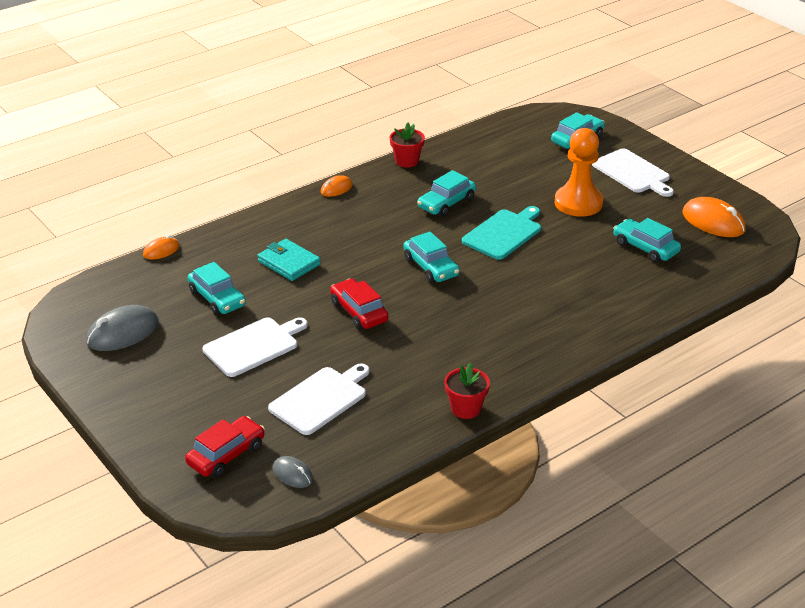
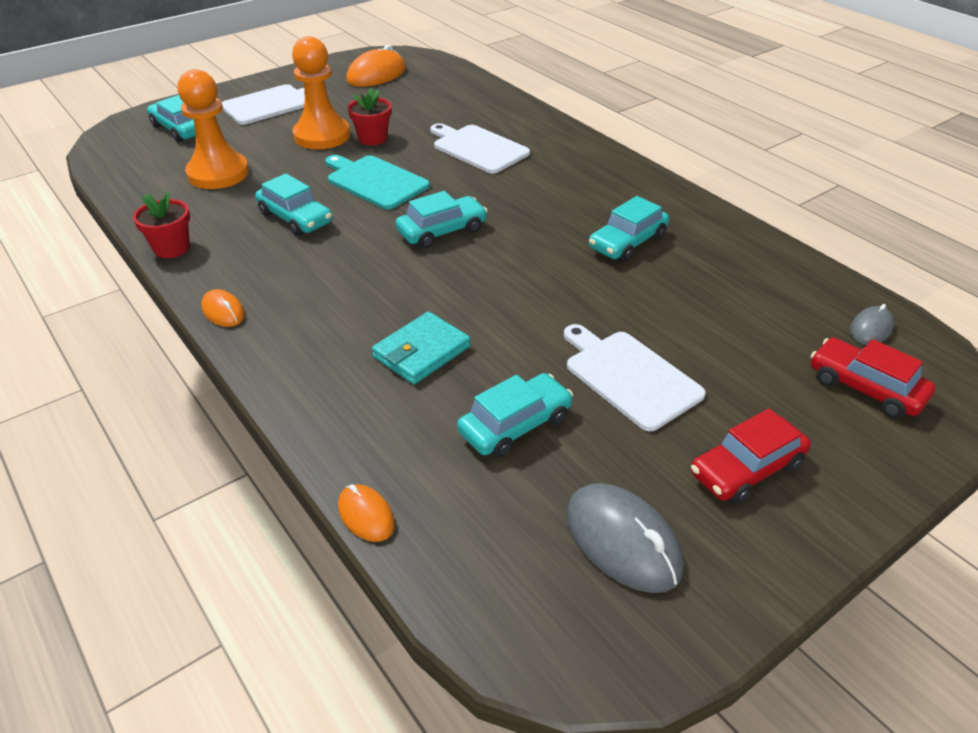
camera: 90 degrees left, 5 degrees up
white cutting board [268,363,370,435] -> white cutting board moved to [430,123,530,174]
red car [330,279,389,330] -> red car moved to [691,409,811,504]
red flower pot [444,362,490,419] -> red flower pot moved to [348,88,392,146]
turquoise car [613,218,681,263] -> turquoise car moved to [589,196,669,262]
none -> orange pawn [177,69,249,189]

